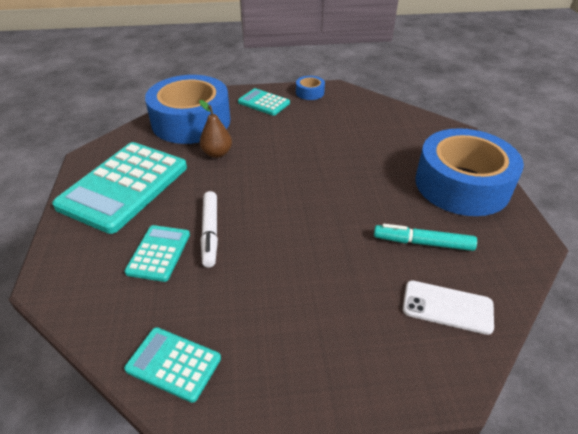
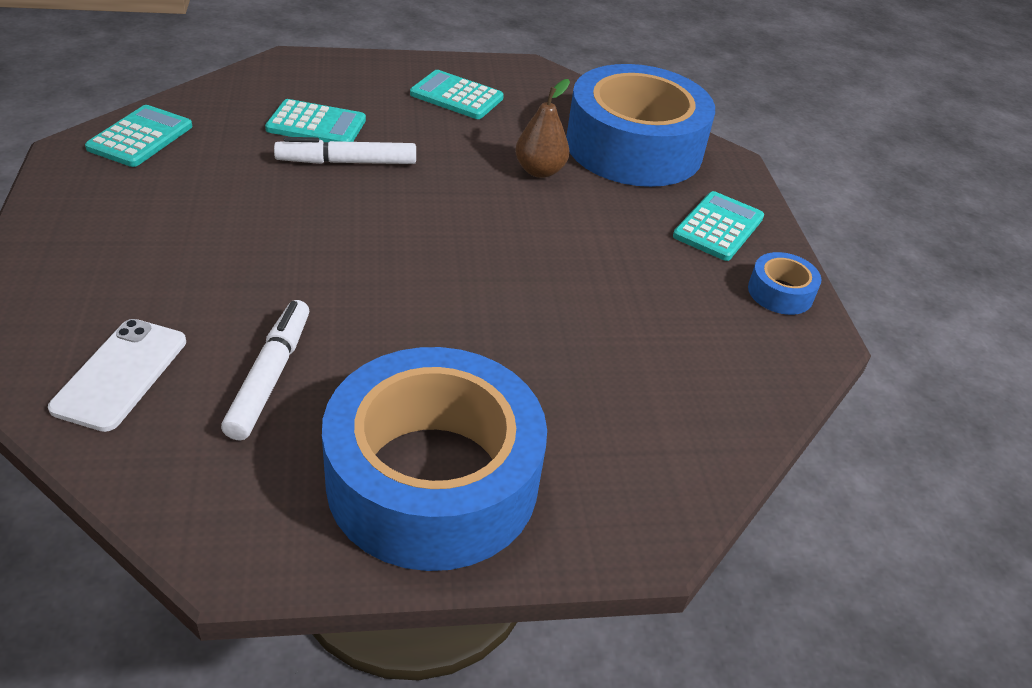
camera: 85 degrees right, 0 degrees up
turquoise calculator [52,142,187,234] -> turquoise calculator [410,70,504,119], size x0.50
turquoise marker [374,224,477,251] -> white marker [221,300,309,441]

